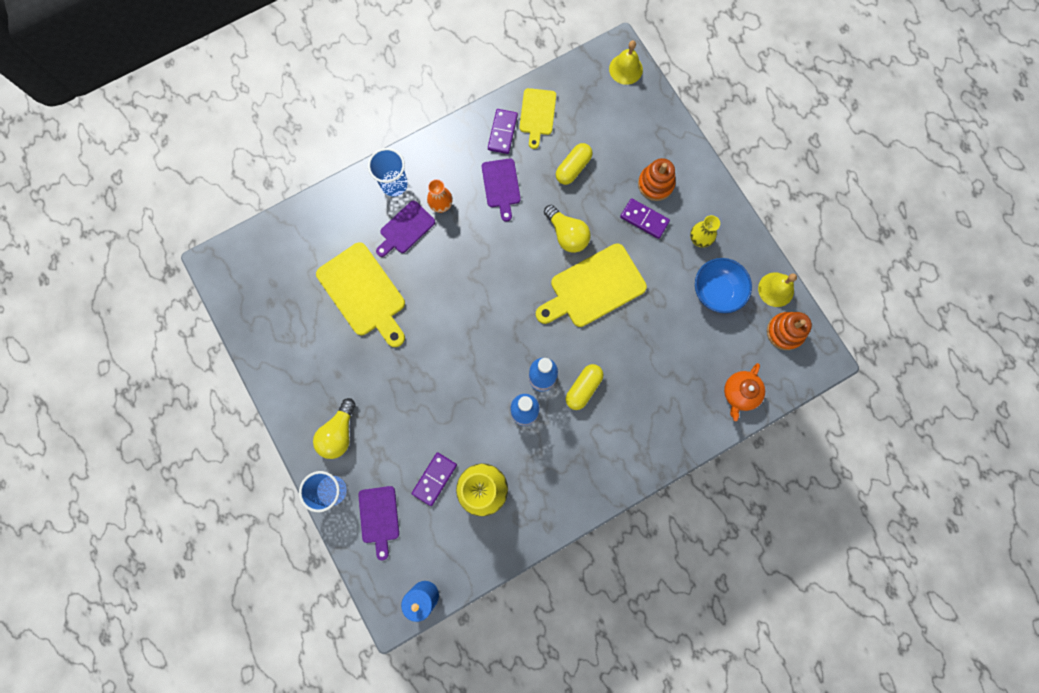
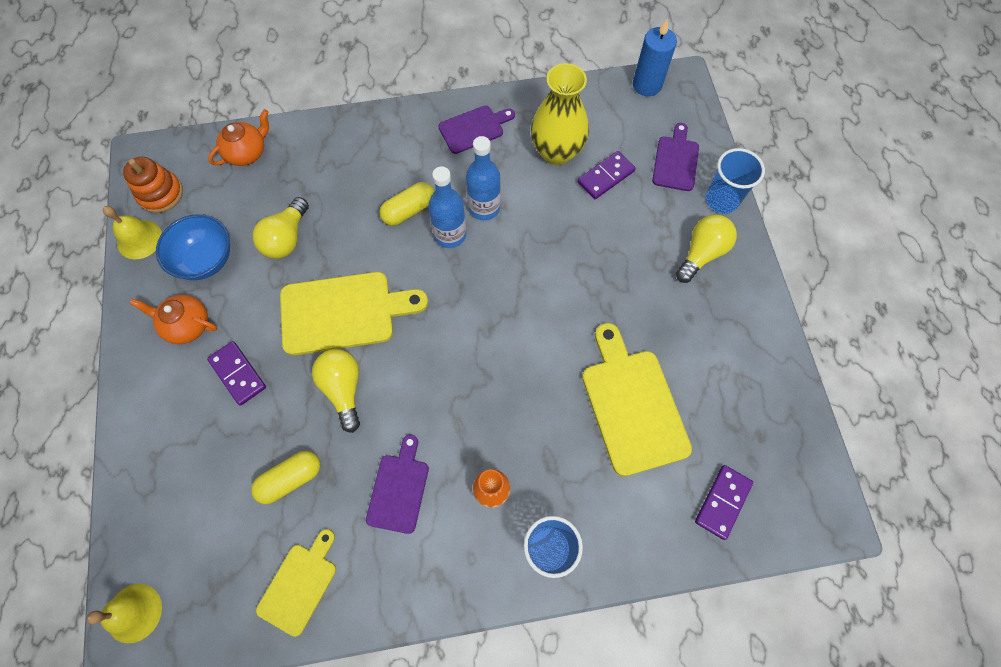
camera: 160 degrees left, 10 degrees down
purple cutting board [376,201,435,257] -> purple cutting board moved to [438,105,515,154]
purple domino [488,109,518,154] -> purple domino moved to [695,465,753,540]
orange stacking toy [638,158,676,201] -> none
yellow vase [690,215,720,247] -> orange teapot [129,295,217,344]
none -> yellow light bulb [252,197,309,259]

